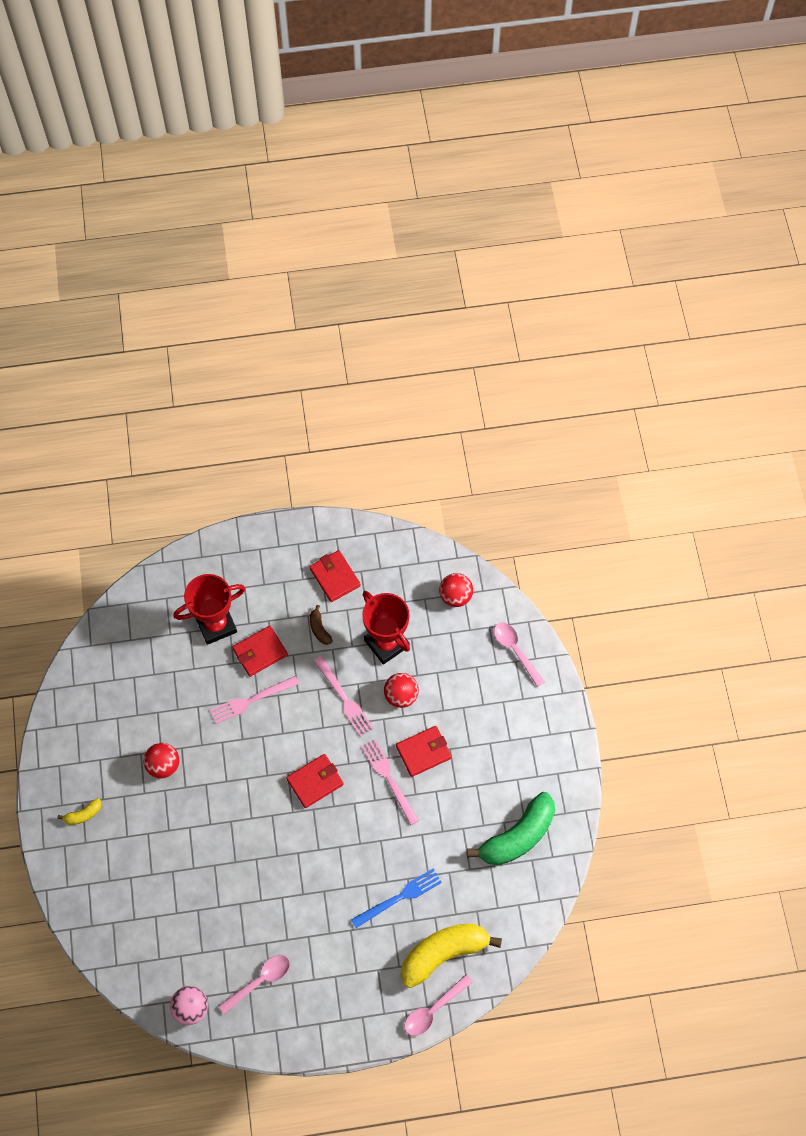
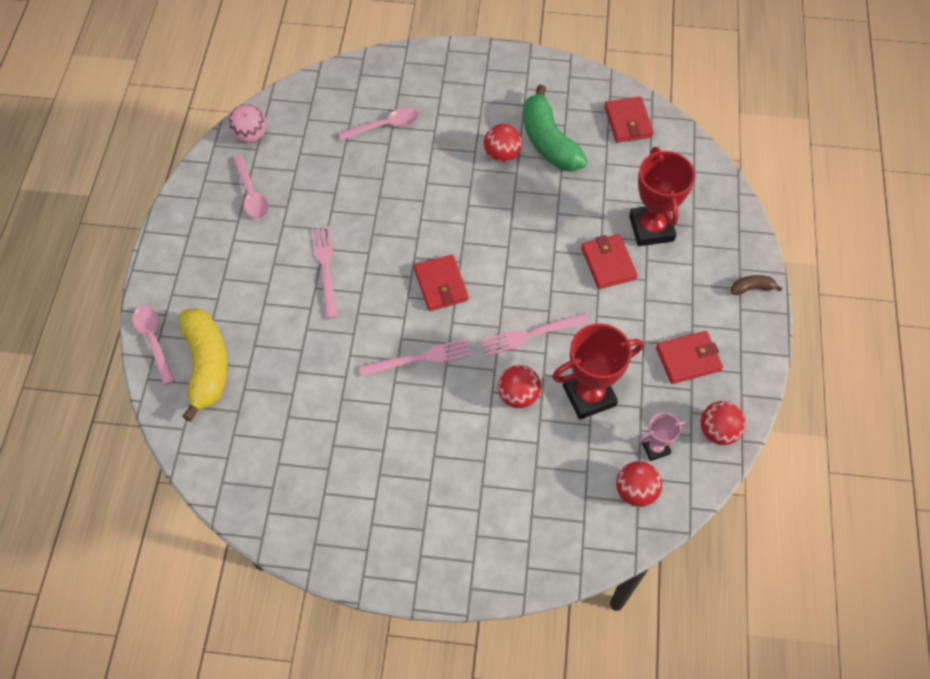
camera: 105 degrees right, 5 degrees down
yellow banana [57,798,102,825] -> none
pink fork [210,676,300,724] -> pink fork moved to [312,226,338,319]
brown banana [310,605,333,645] -> brown banana moved to [731,275,782,295]
blue fork [351,868,442,928] -> none
red wallet [396,726,452,777] -> red wallet moved to [604,96,654,143]
green banana [467,792,555,865] -> green banana moved to [523,85,588,172]
pink spoon [494,623,545,687] -> pink spoon moved to [339,108,419,140]
none -> pink trophy [639,413,687,461]
none -> red ball [701,401,746,445]

